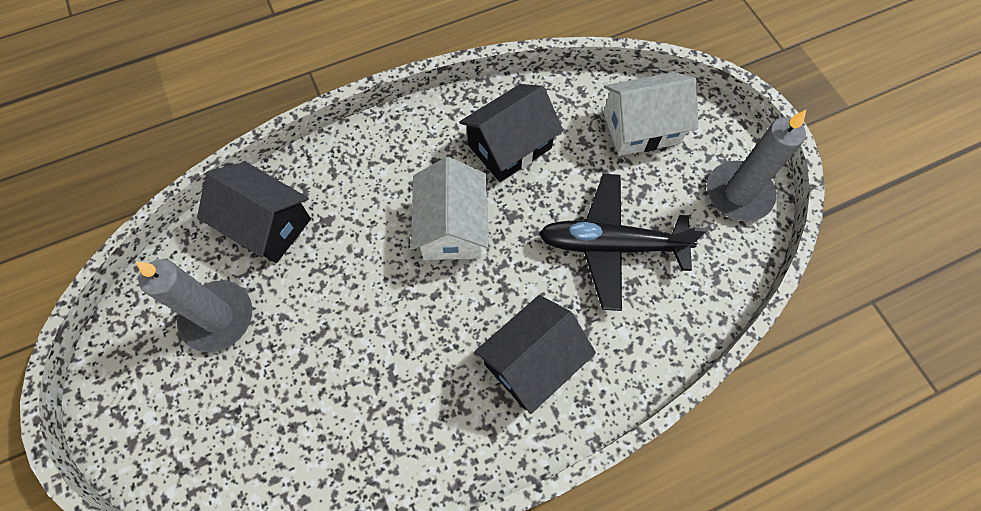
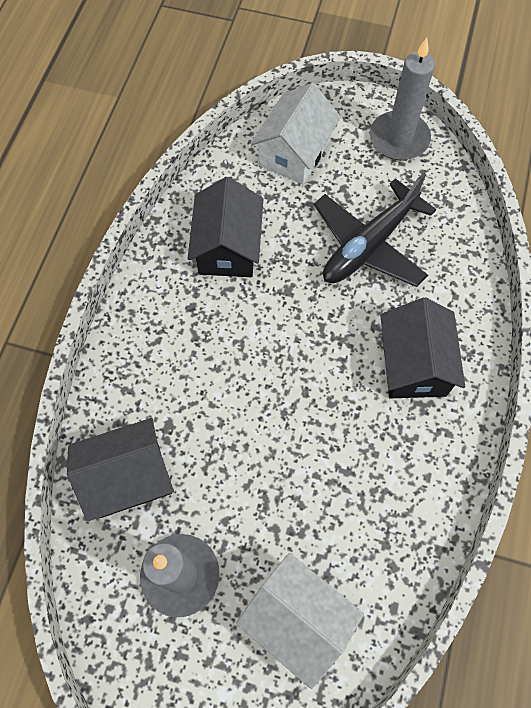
camera: 50 degrees left, 0 degrees up
white house [411,157,489,260] -> white house moved to [236,553,364,689]

